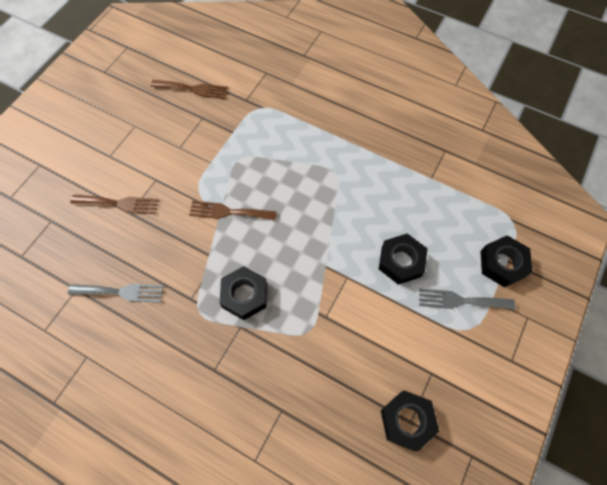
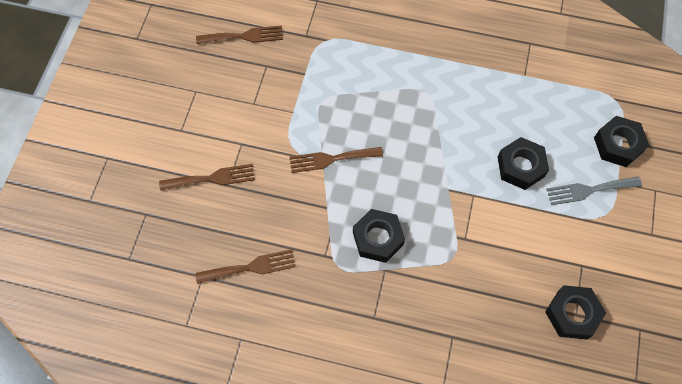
camera: 15 degrees left, 0 degrees up
grey fork [68,284,164,303] -> brown fork [195,249,296,284]

